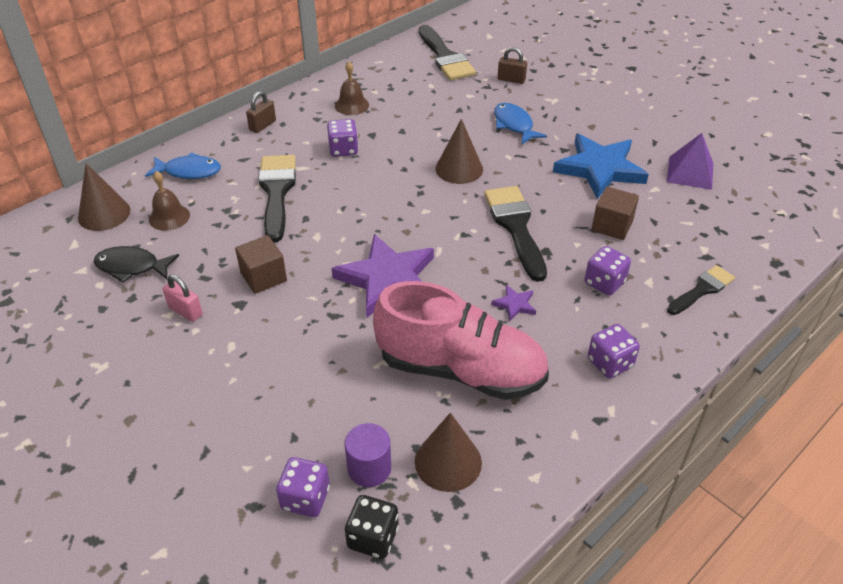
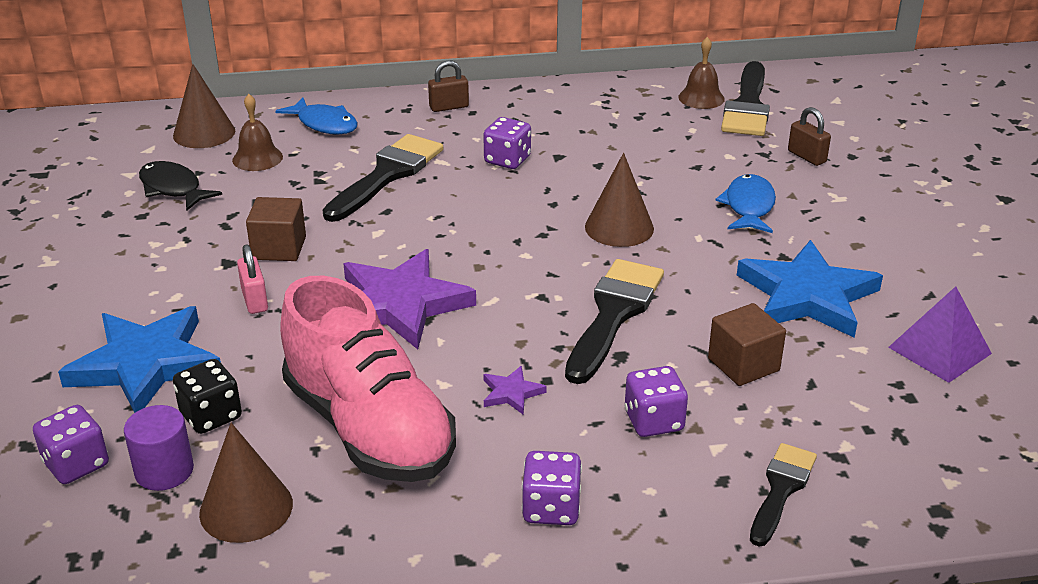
camera: 35 degrees right, 10 degrees down
pink padlock [163,275,202,322] -> pink padlock moved to [237,245,268,314]
brown bell [335,61,369,115] -> brown bell moved to [678,37,725,109]
black dice [345,495,399,559] -> black dice moved to [173,359,242,434]
black brush [667,265,735,315] -> black brush turned 60 degrees counterclockwise [750,443,817,546]
none -> blue star [58,306,221,413]

